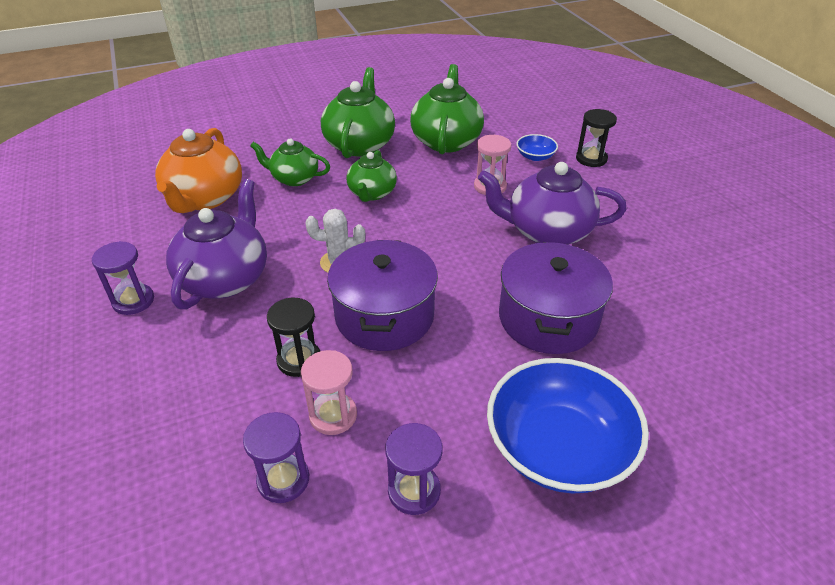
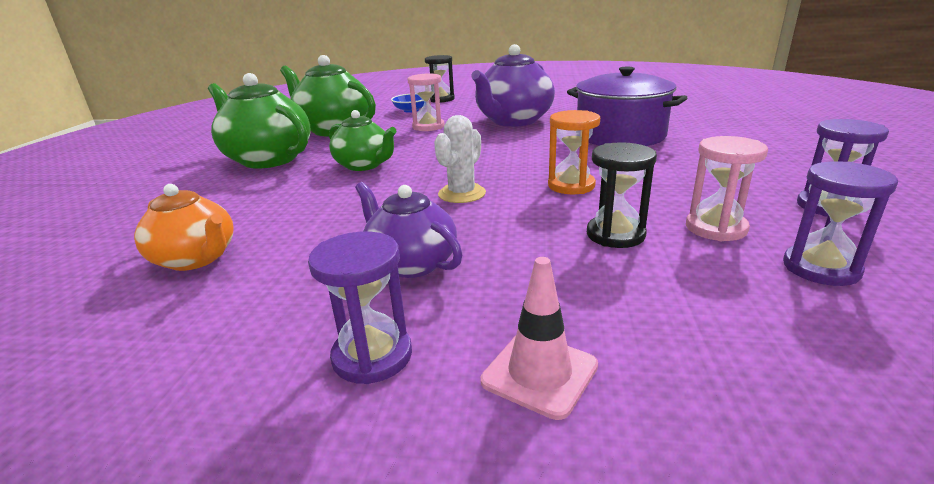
camera: 60 degrees left, 15 degrees down
orange teapot [155,128,242,213] -> orange teapot [134,184,233,271], size x0.62
purple teapot [166,179,267,309] -> purple teapot [355,182,463,278], size x0.62
green teapot [250,138,330,186] -> none
purple pot [327,240,438,351] -> orange hourglass [548,110,600,194]
blue bowl [487,358,649,494] -> none
none -> pink traffic cone [481,257,598,420]

